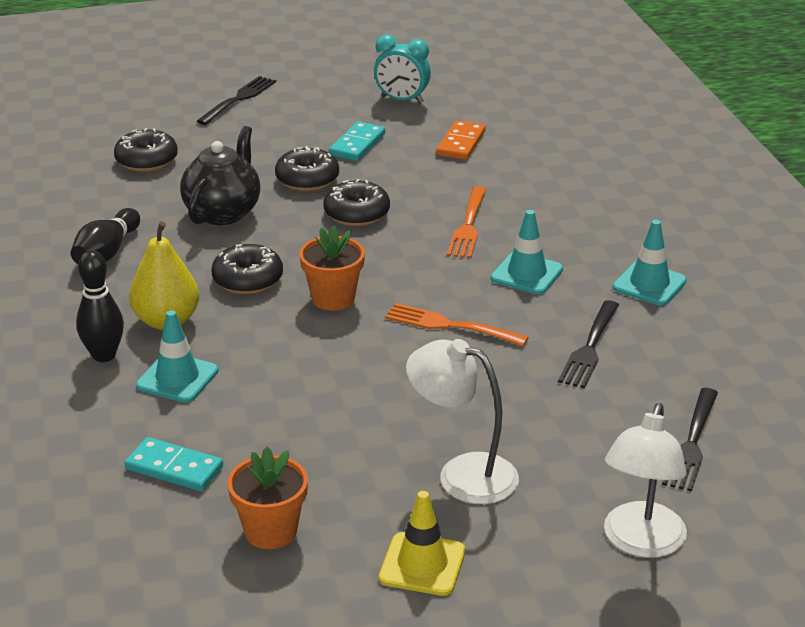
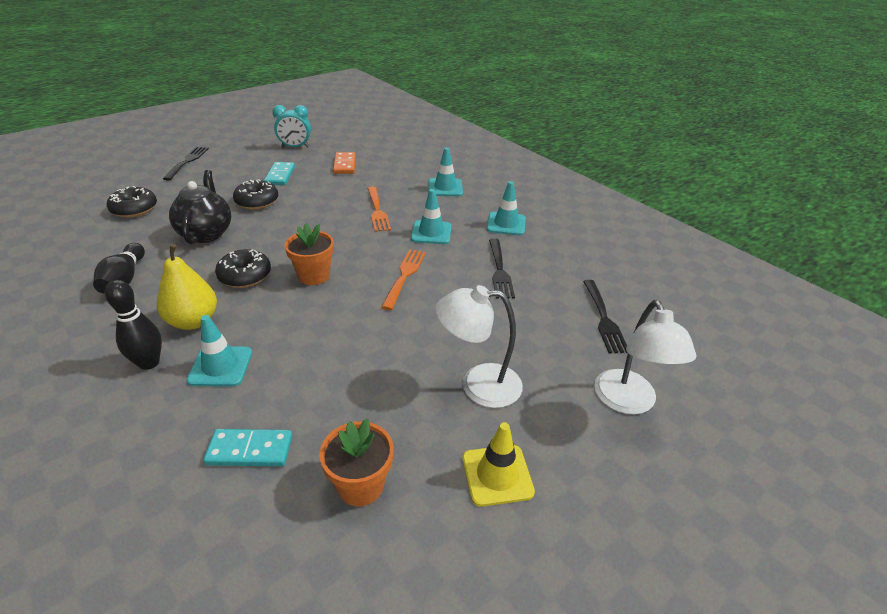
camera: 25 degrees left, 5 degrees up
black donut [323,179,390,226] -> none
orange fork [385,303,529,346] -> orange fork turned 105 degrees clockwise [381,249,426,310]
none -> turquoise traffic cone [429,148,463,196]

